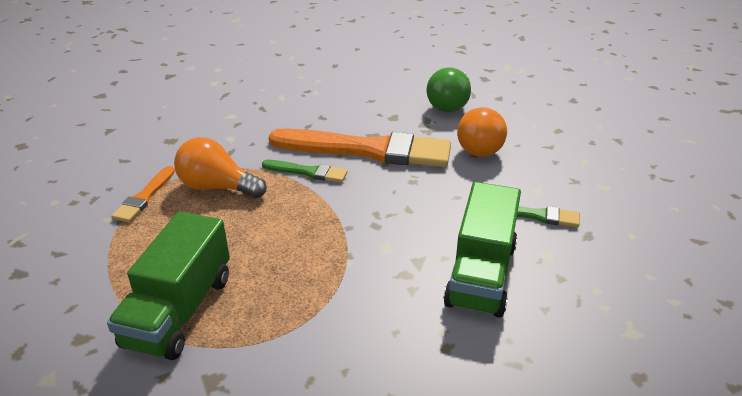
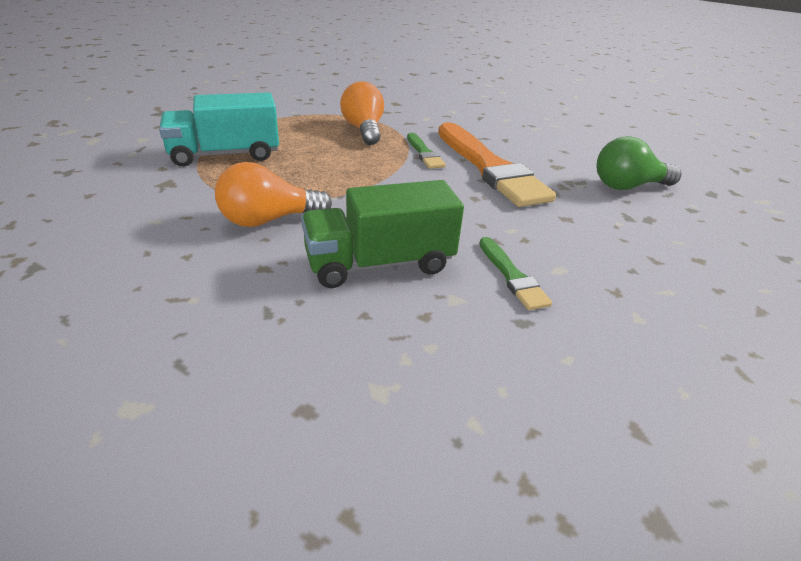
camera: 55 degrees right, 0 degrees up
green truck [107,211,230,360] -> turquoise truck [159,92,279,166]
orange brush [111,166,175,222] -> none
orange light bulb [457,107,507,157] -> orange light bulb moved to [215,162,332,227]

